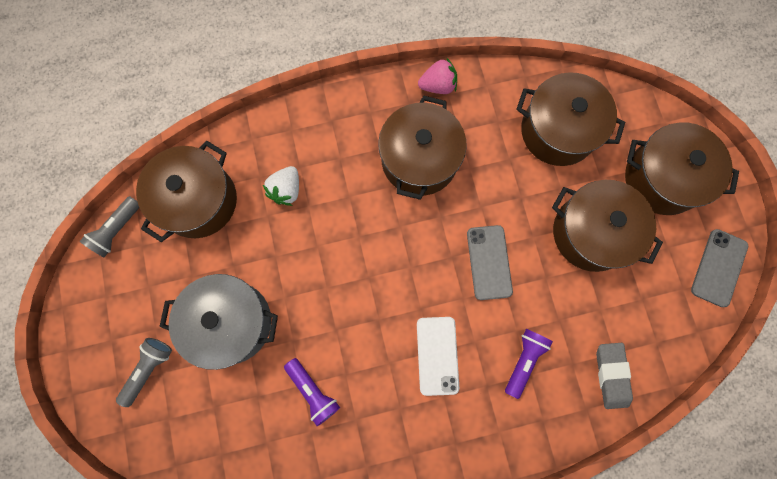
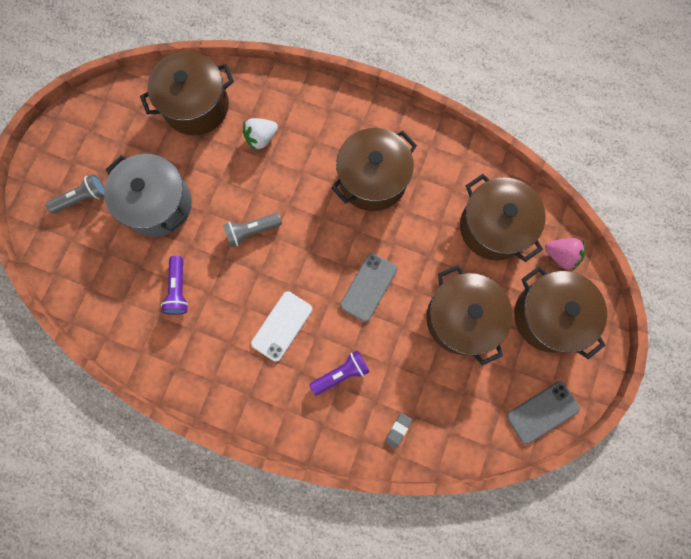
camera: 35 degrees right, 0 degrees up
grey flashlight [79,196,139,257] -> grey flashlight moved to [223,213,282,247]
pink strawberry [418,57,457,94] -> pink strawberry moved to [545,238,585,271]
grey eraser [596,343,633,409] -> grey eraser [385,413,412,448], size x0.58

